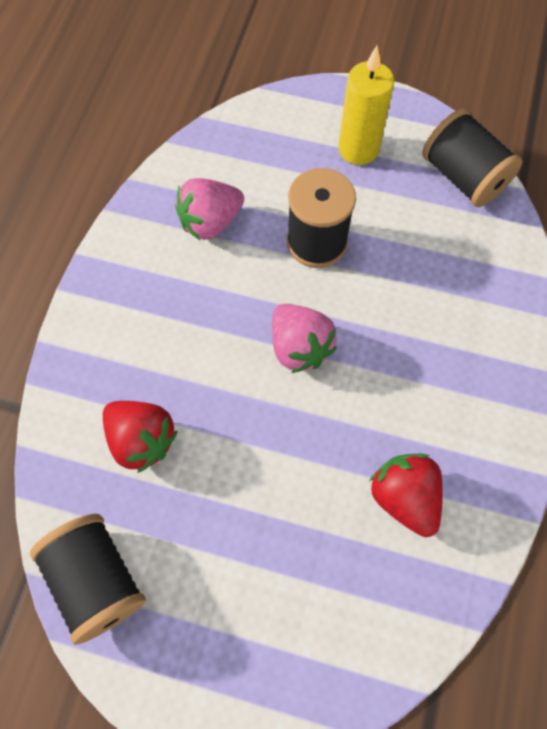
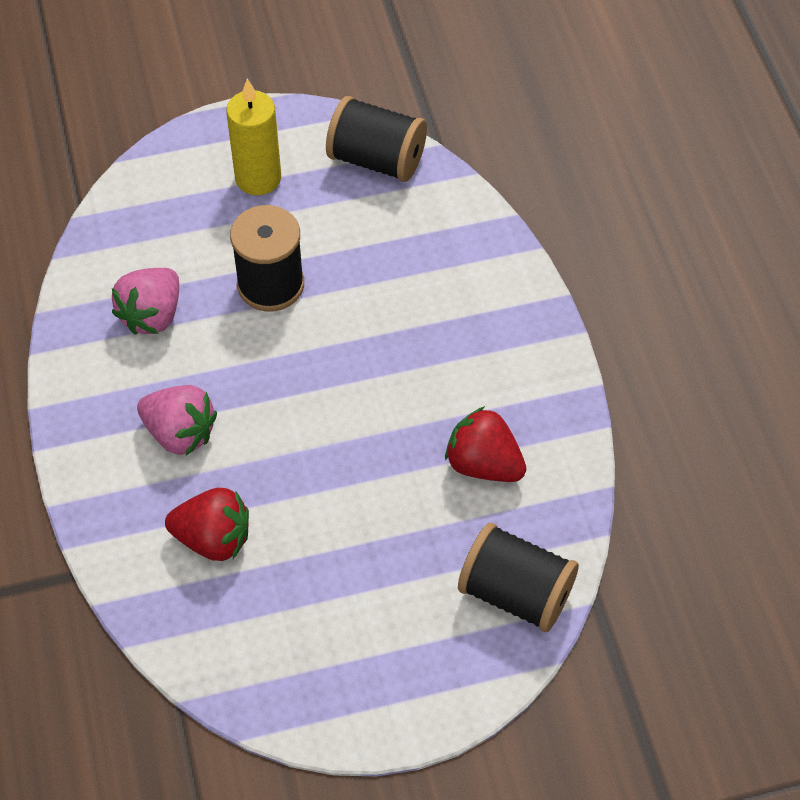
camera: 30 degrees left, 10 degrees down
black spool [30,514,146,645] -> black spool moved to [458,523,579,632]
pink strawberry [272,304,337,373] -> pink strawberry moved to [137,385,217,455]

